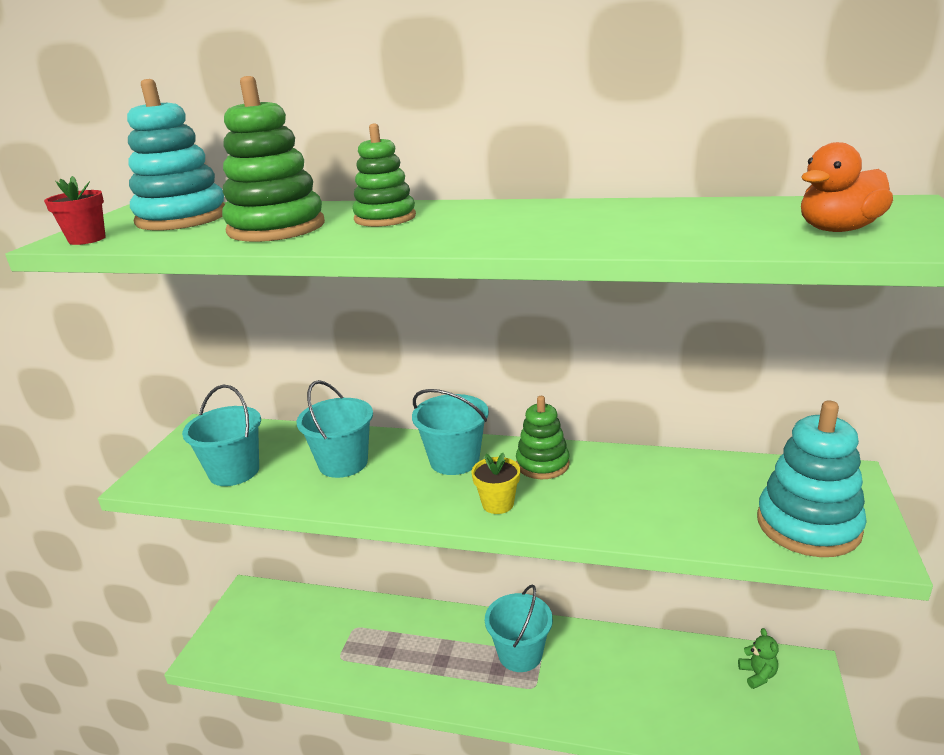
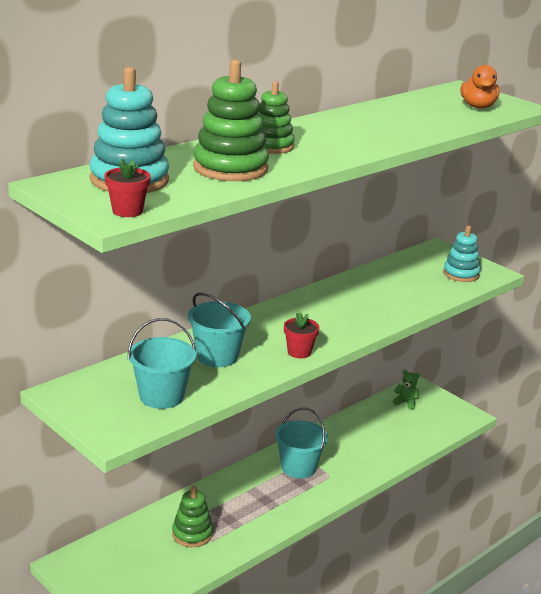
camera: 60 degrees left, 0 degrees up
turquoise bucket [412,389,489,475] -> none
yellow flower pot [472,453,520,514] -> none
green stacking toy [516,396,570,479] -> green stacking toy moved to [172,486,213,547]
turquoise stacking toy [757,401,867,557] -> turquoise stacking toy [443,226,480,282], size x0.65
none -> red flower pot [284,312,319,358]

